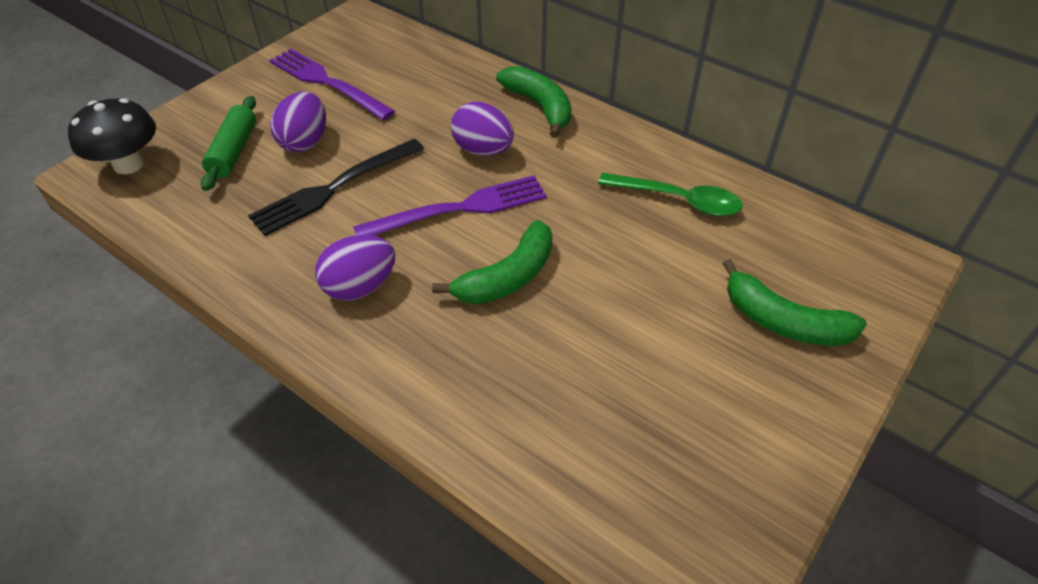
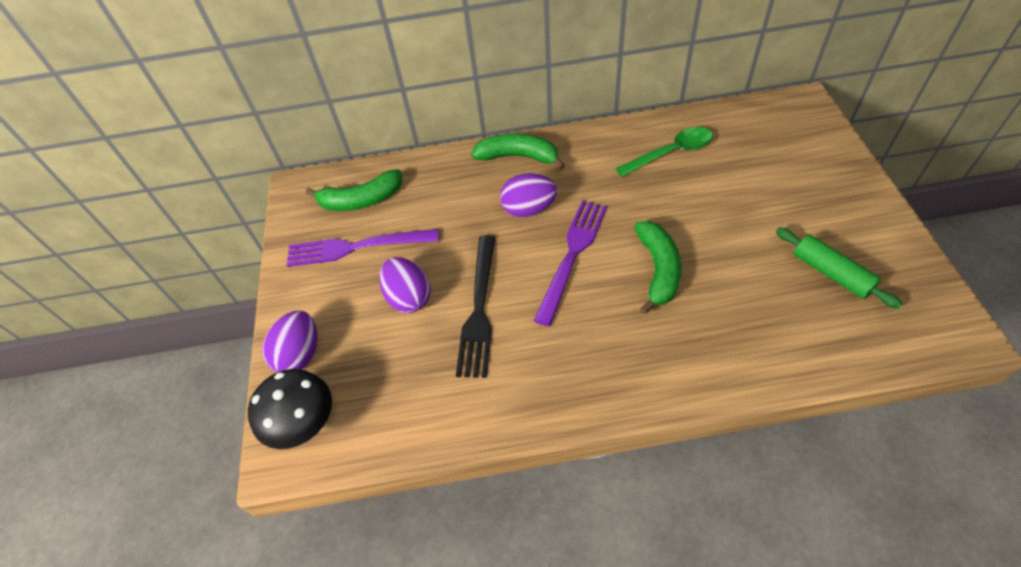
camera: 40 degrees left, 5 degrees up
green rolling pin [201,96,256,191] -> green rolling pin moved to [776,227,902,309]
purple egg [315,235,395,301] -> purple egg moved to [262,311,317,372]
green banana [722,259,867,346] -> green banana moved to [306,170,402,211]

